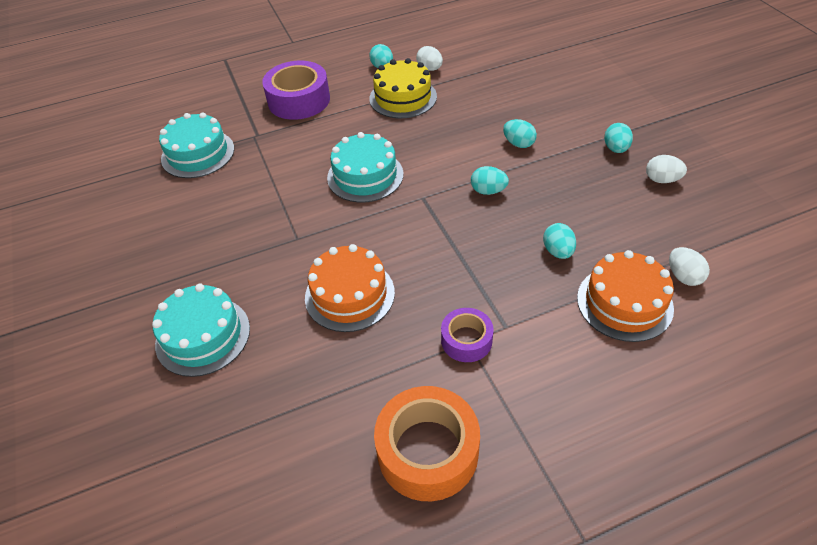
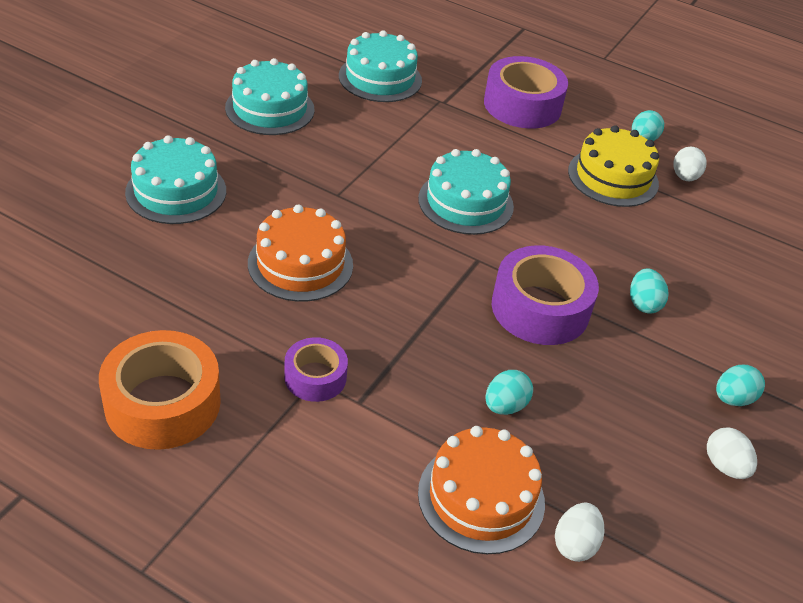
camera: 45 degrees right, 5 degrees down
turquoise egg [471,166,509,195] -> purple tape [492,245,599,345]
none -> turquoise cake [225,58,315,135]

